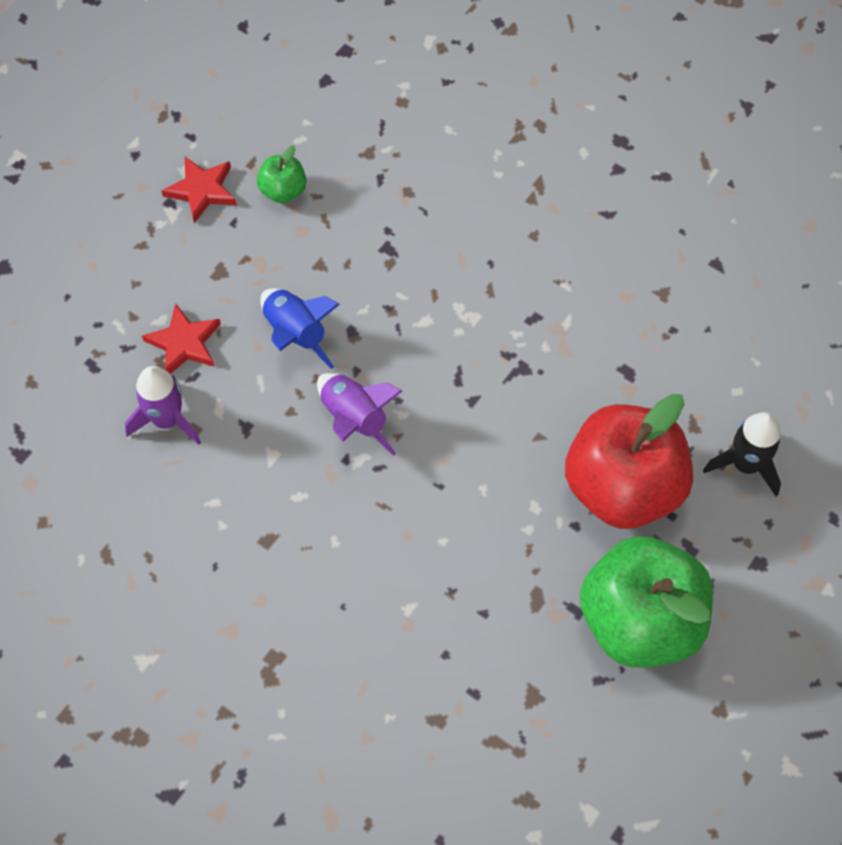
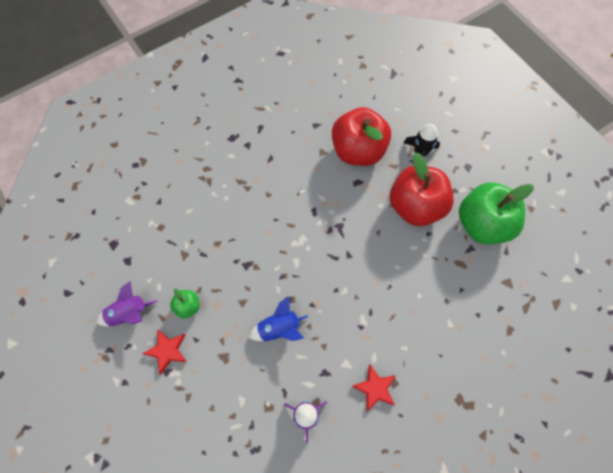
camera: 70 degrees left, 5 degrees up
red star [142,303,221,374] -> red star moved to [352,364,396,412]
purple rocket [317,373,402,456] -> purple rocket moved to [97,281,158,326]
none -> red apple [332,107,391,166]

